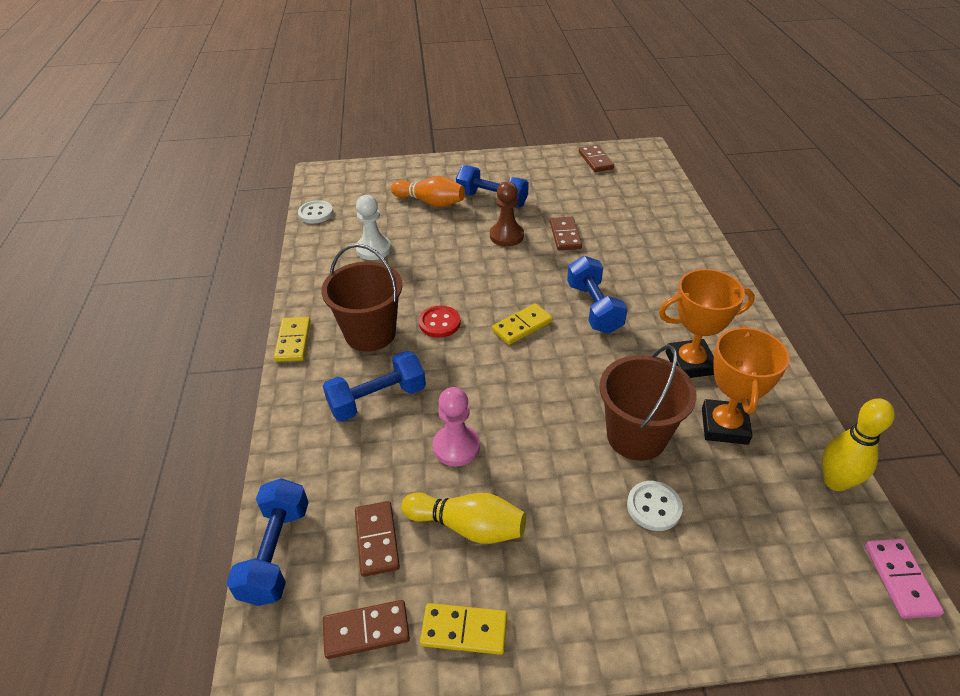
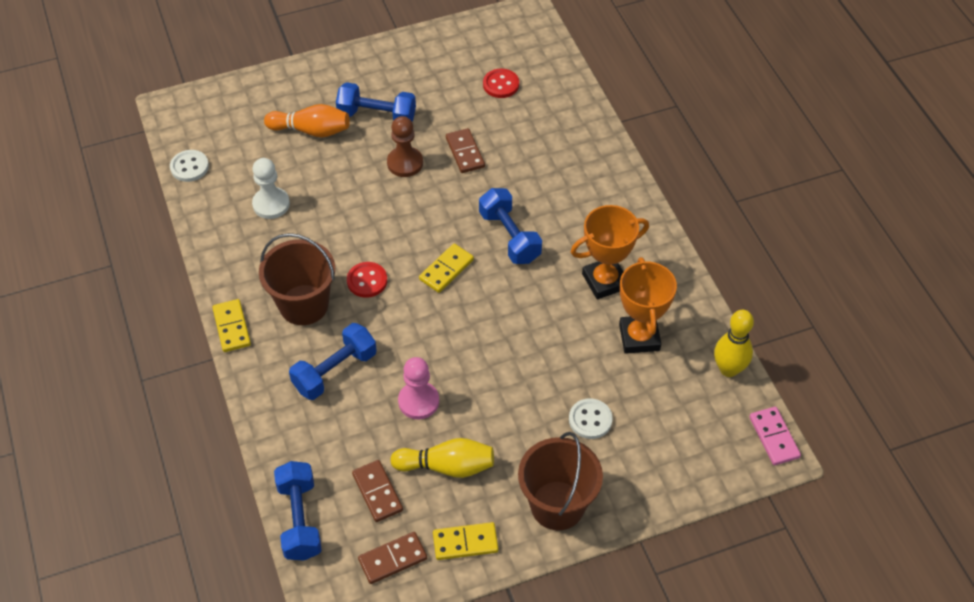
camera: 15 degrees left, 10 degrees up
brown domino [579,145,614,172] -> none
brown bucket [599,345,697,461] -> brown bucket moved to [518,432,603,530]
none -> red button [483,69,519,98]

